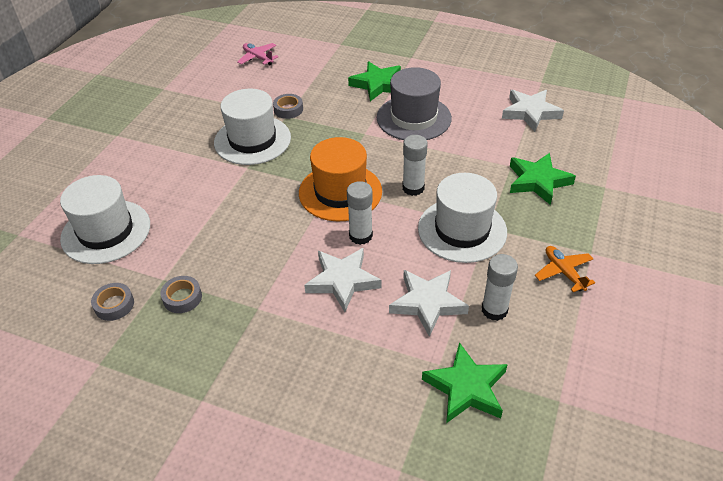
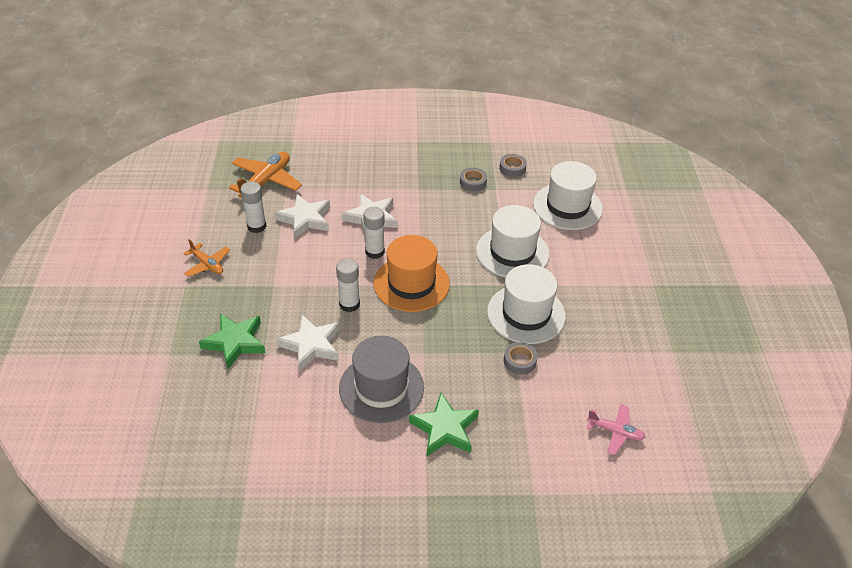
camera: 155 degrees right, 0 degrees up
white hat [418,173,507,263] -> white hat moved to [476,205,549,278]
green star [422,342,508,423] -> orange plane [229,152,302,198]
white star [502,90,564,132] -> white star moved to [276,314,340,371]

